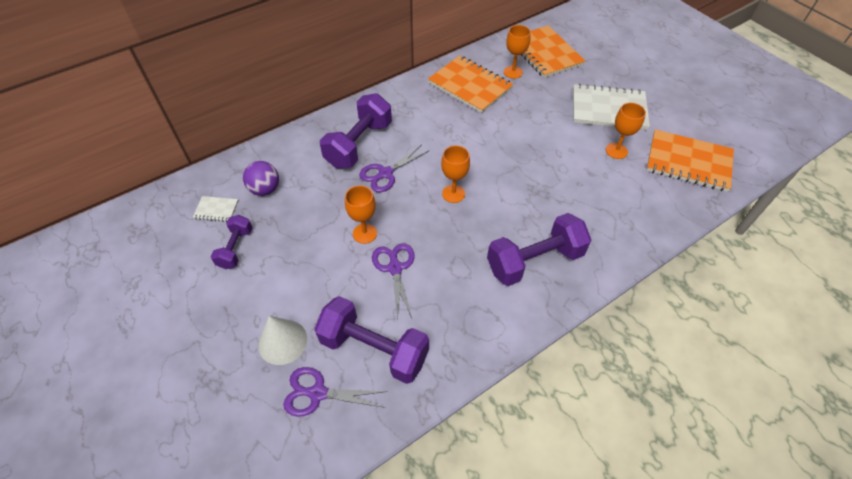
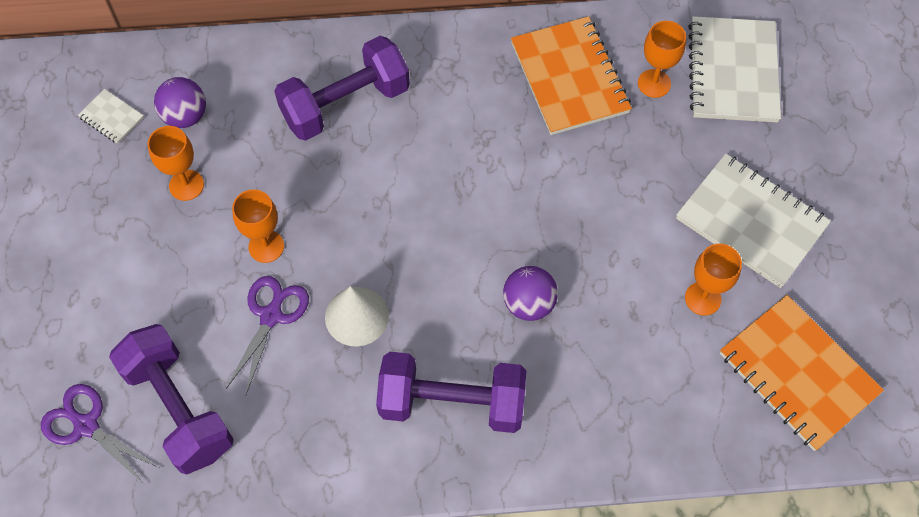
camera: 30 degrees right, 10 degrees up
purple dumbbell [211,215,253,269] -> none
white cone [258,316,307,365] -> white cone moved to [325,286,389,346]
purple scissors [359,145,430,192] -> none
orange goblet [441,145,470,203] -> orange goblet moved to [148,126,204,201]
orange notebook [521,25,585,78] -> white notebook [688,16,781,123]
none -> purple ball [503,266,558,321]

